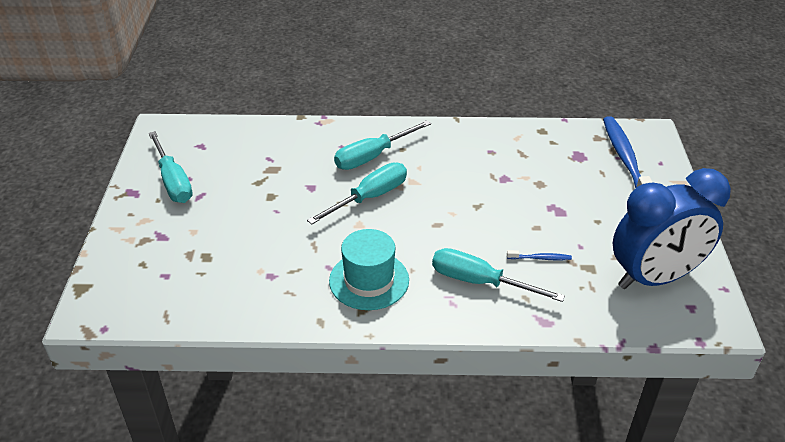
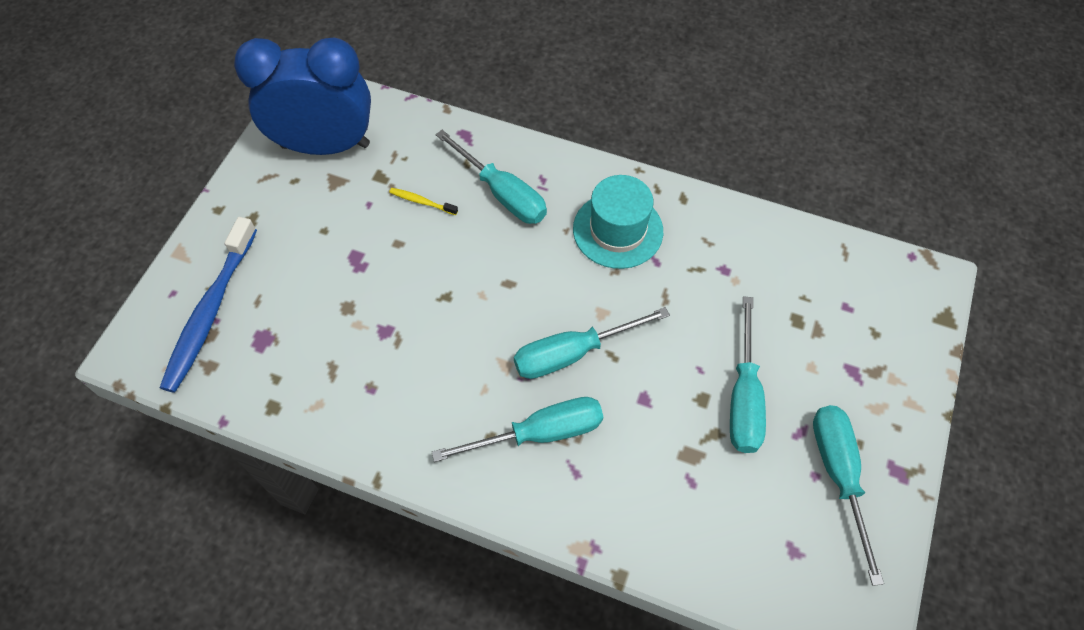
camera: 160 degrees left, 20 degrees up
blue toothbrush [507,250,572,260] -> yellow toothbrush [389,188,458,215]
none -> turquoise screwdriver [730,296,766,453]

